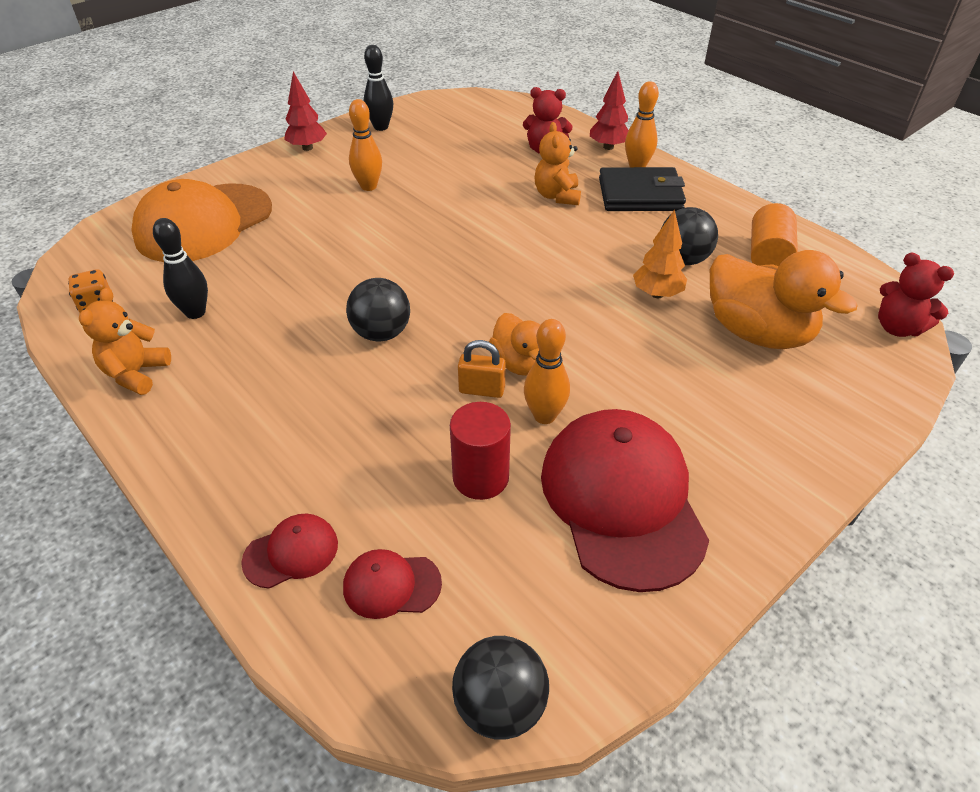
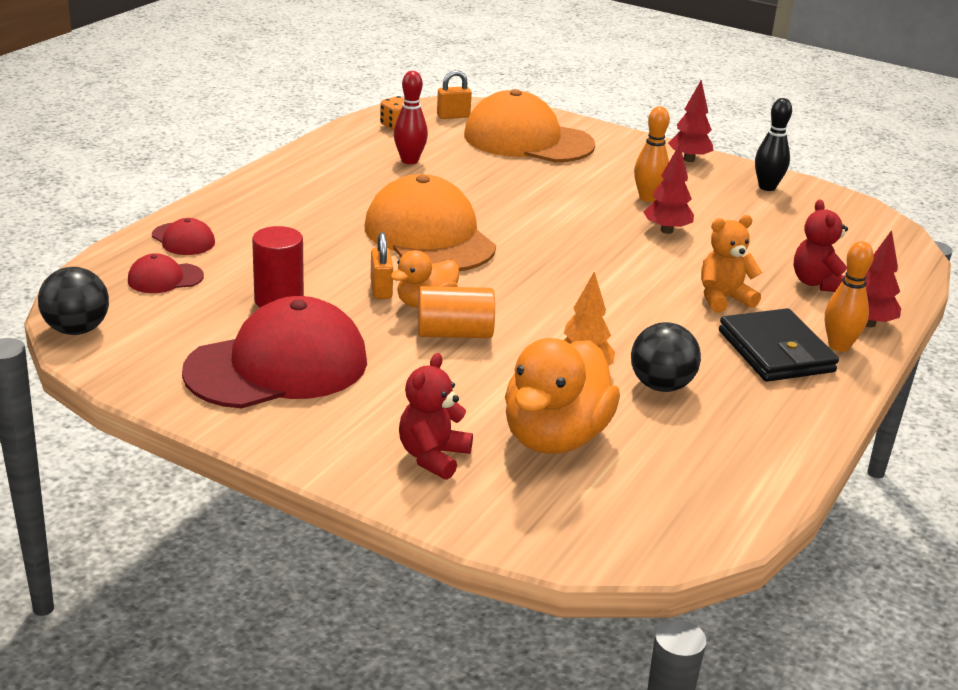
camera: 70 degrees right, 15 degrees down
orange teddy bear [79,288,171,395] -> none
black bowling pin [153,218,208,319] -> red bowling pin [394,71,428,164]
red cap [343,549,442,619] -> red cap turned 90 degrees counterclockwise [128,253,204,293]
black ball [346,278,410,341] -> orange cap [364,174,496,271]
orange bowling pin [524,319,570,424] -> none
orange cylinder [751,203,798,266] -> orange cylinder moved to [418,286,495,338]
red teddy bear [878,253,954,337] -> red teddy bear moved to [399,353,473,480]
none -> orange padlock [437,70,472,119]
none -> red tree [644,144,694,234]

